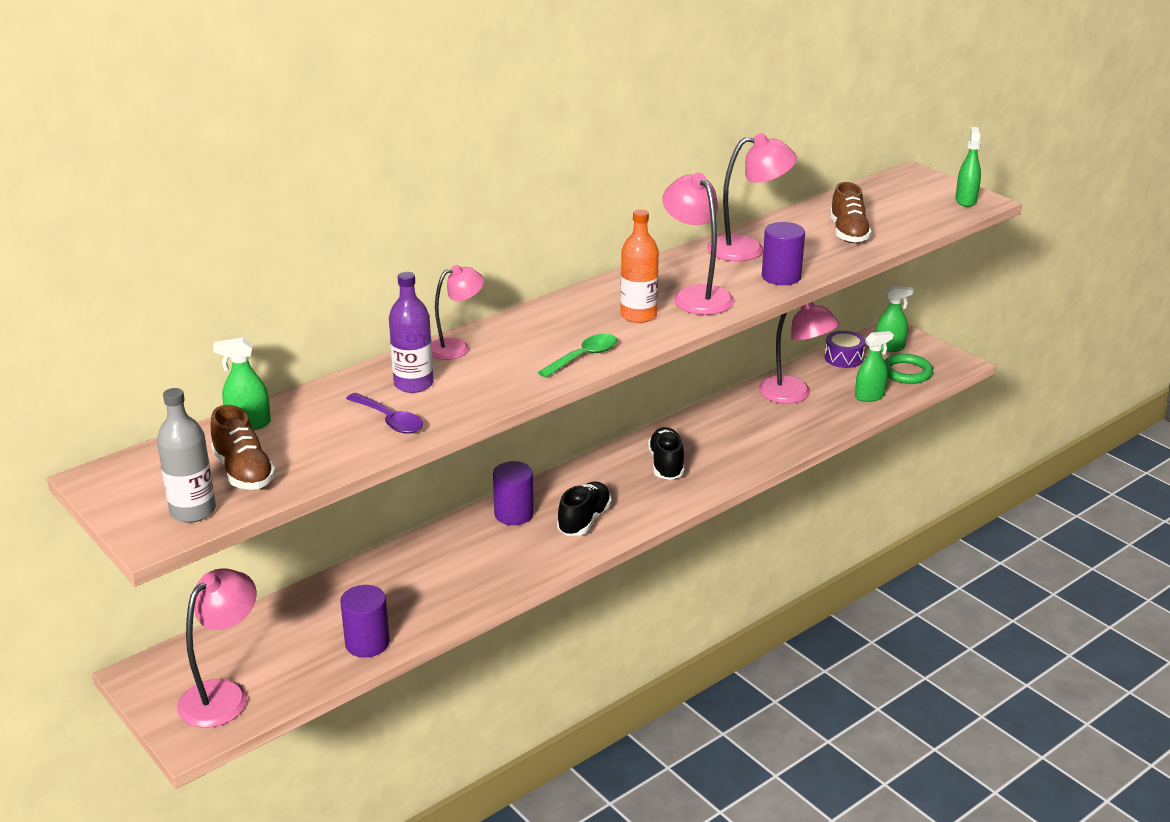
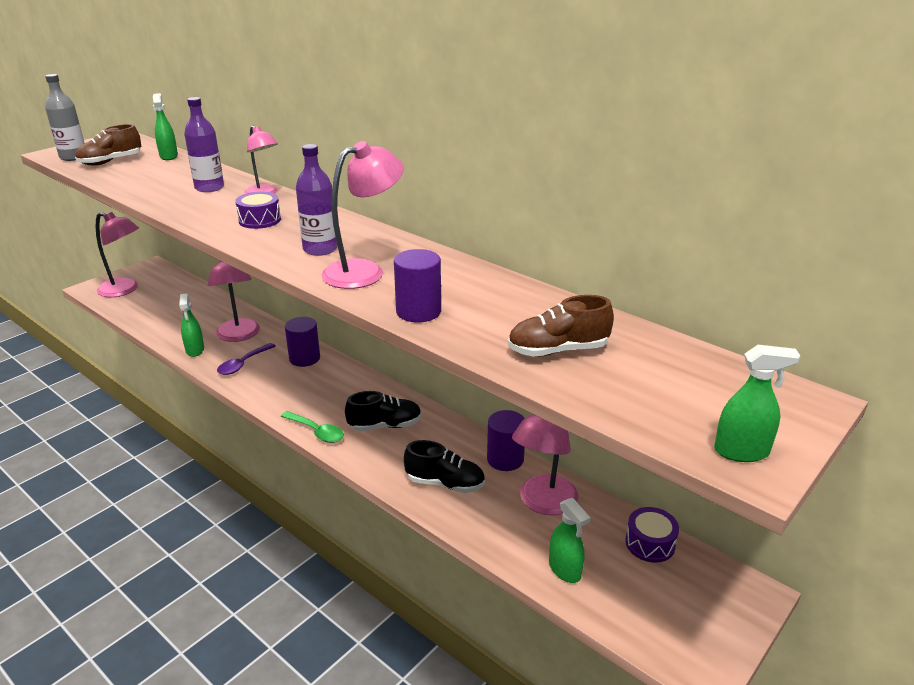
camera: 80 degrees right, 0 degrees up
purple cylinder [340,585,390,657] -> purple cylinder moved to [487,410,525,471]
purple spoon [346,393,423,434] -> purple spoon moved to [217,343,276,375]
green spoon [538,334,617,378] -> green spoon moved to [281,411,344,443]
black shoe [557,482,612,536] -> black shoe moved to [404,440,485,493]
orange bottle [620,209,659,323] -> purple bottle [296,144,337,256]
pink lamp [707,133,797,262] -> pink lamp moved to [208,261,260,342]
green spray bottle [876,286,914,352] -> green spray bottle moved to [179,293,204,357]
green ring [884,354,933,384] -> none
none -> purple drum [235,192,281,229]

